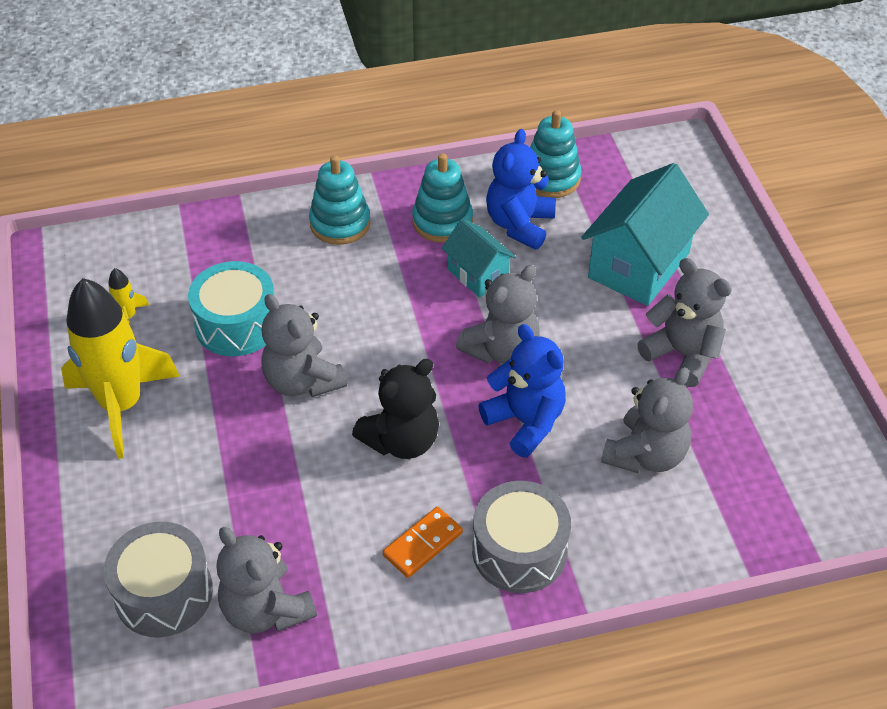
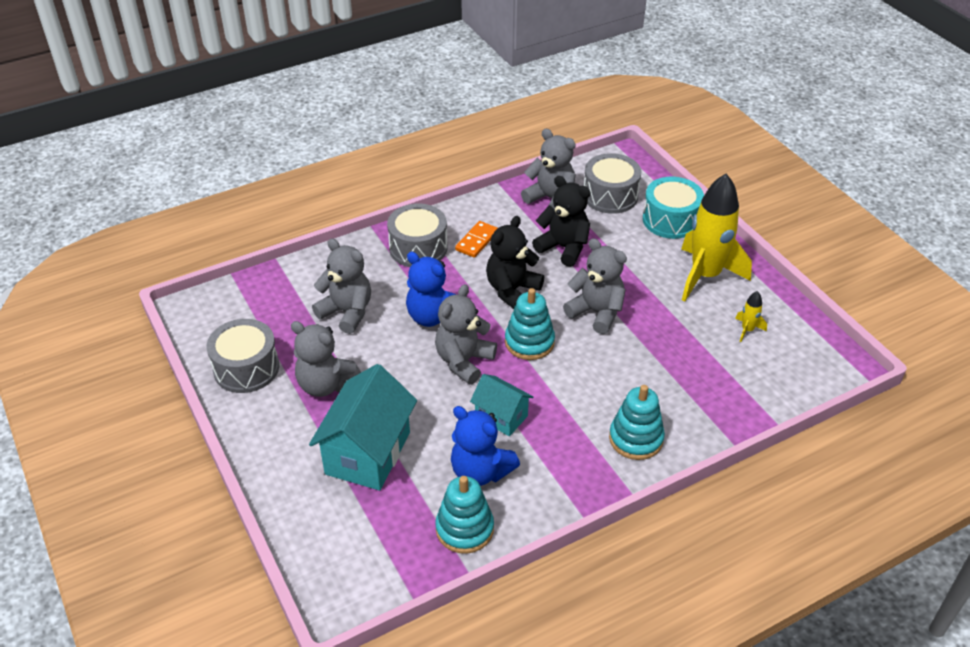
camera: 165 degrees right, 5 degrees down
turquoise drum [188,261,274,356] -> turquoise drum moved to [643,177,704,239]
turquoise stacking toy [412,153,473,243] -> turquoise stacking toy moved to [505,288,555,360]
blue teddy bear [486,129,556,250] -> blue teddy bear turned 120 degrees clockwise [451,406,520,486]
grey teddy bear [601,367,693,473] -> grey teddy bear turned 105 degrees clockwise [312,239,371,334]
none -> grey drum [207,319,279,393]
none -> black teddy bear [532,176,590,267]

